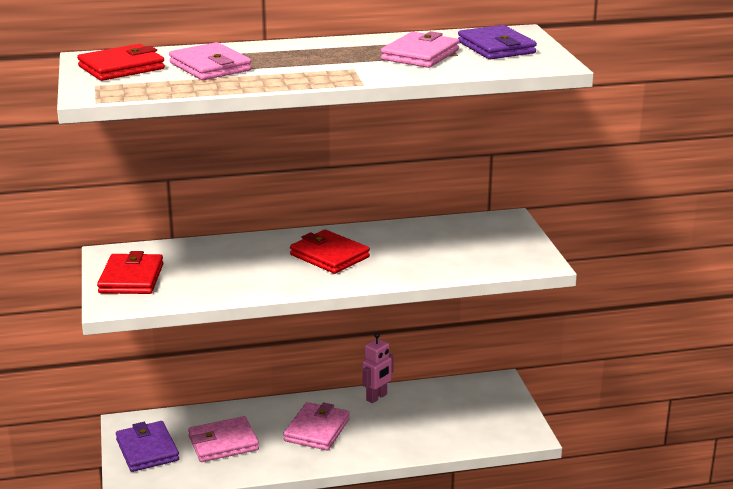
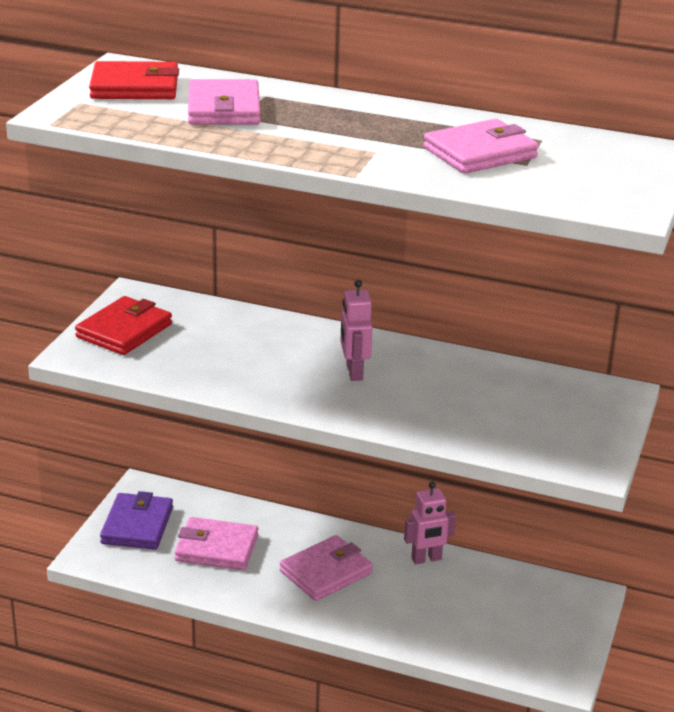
camera: 30 degrees right, 5 degrees up
red wallet [290,230,370,274] -> pink robot [340,280,373,381]
purple wallet [458,25,537,59] -> none

